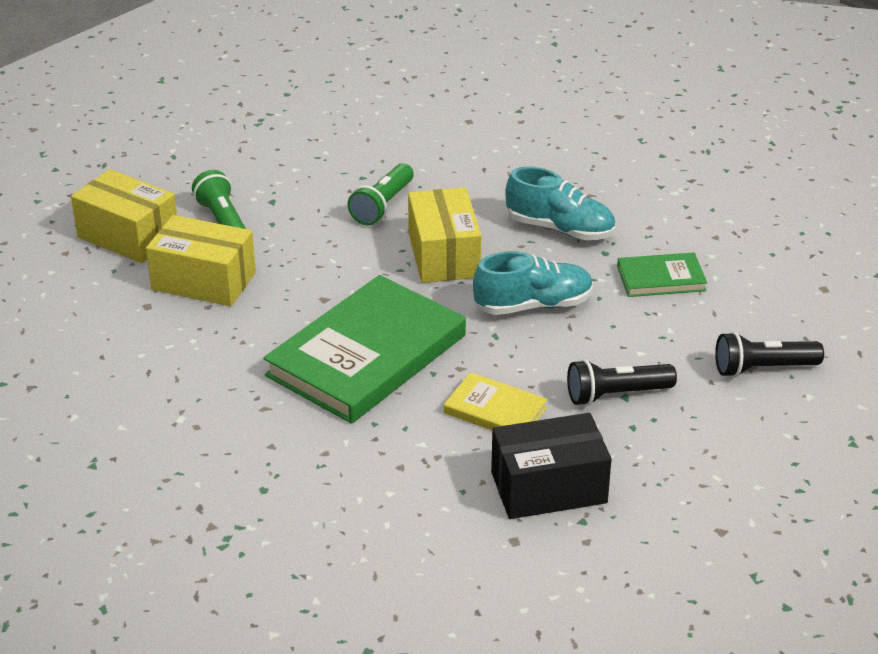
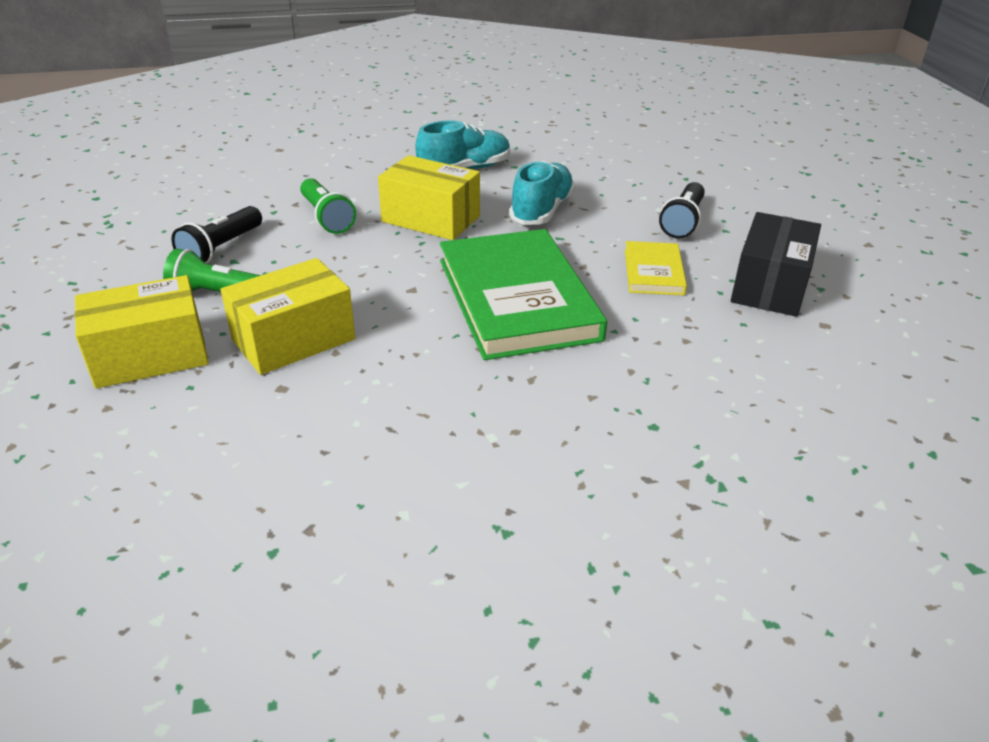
camera: 55 degrees left, 0 degrees up
yellow book [444,372,548,430] -> yellow book turned 60 degrees counterclockwise [625,241,687,295]
green book [617,252,707,297] -> none
black flashlight [715,332,824,377] -> black flashlight moved to [171,206,262,264]

